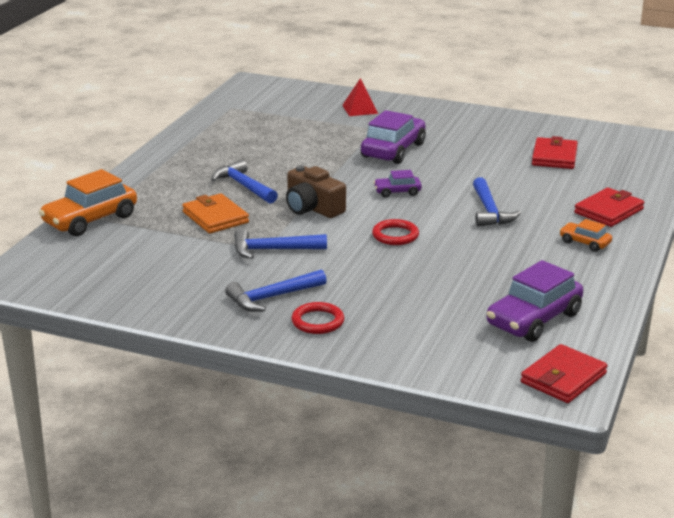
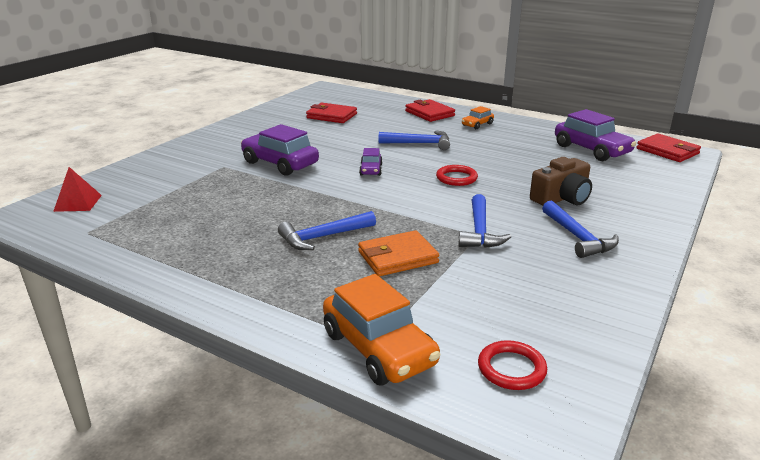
camera: 80 degrees left, 0 degrees up
brown camera [286,165,346,218] -> brown camera moved to [530,157,592,206]
red ring [291,302,344,334] -> red ring moved to [478,340,547,390]
red pyramid [342,78,378,116] -> red pyramid moved to [53,167,102,212]

